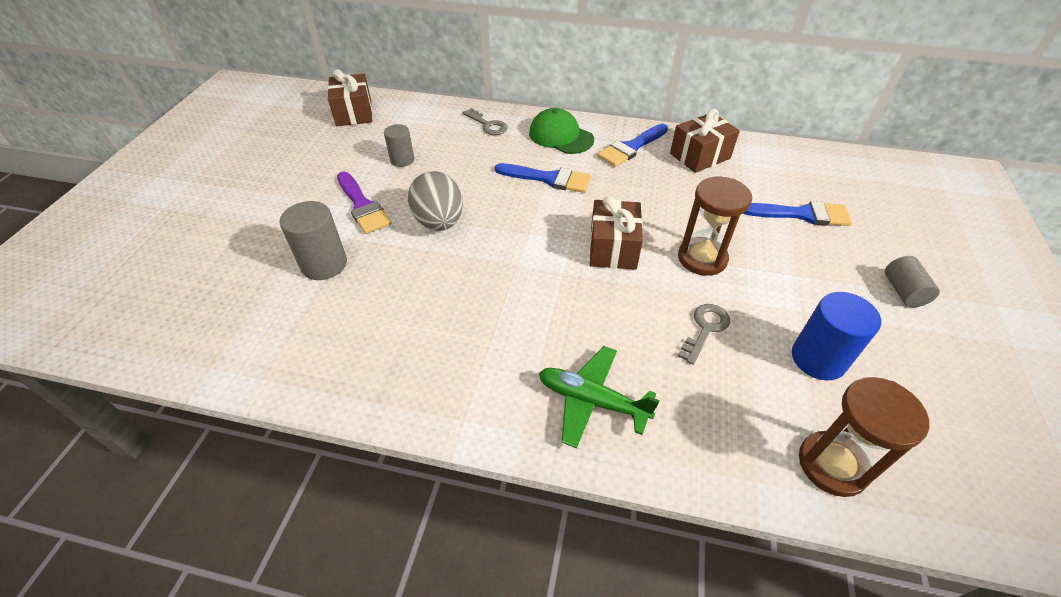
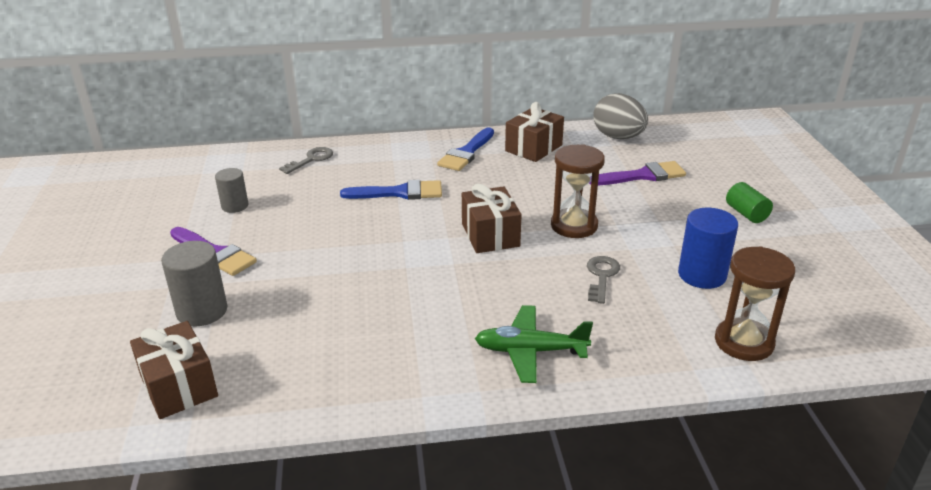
camera: 20 degrees left, 15 degrees down
brown gift [328,69,372,126] -> brown gift moved to [130,321,218,419]
grey egg [408,171,463,231] -> grey egg moved to [594,93,648,139]
grey key [463,108,508,135] -> grey key turned 75 degrees counterclockwise [279,147,333,174]
green cap [529,108,594,154] -> none
blue brush [743,201,852,226] -> purple brush [589,161,686,185]
grey cylinder [885,256,940,308] -> green cylinder [726,182,773,223]

